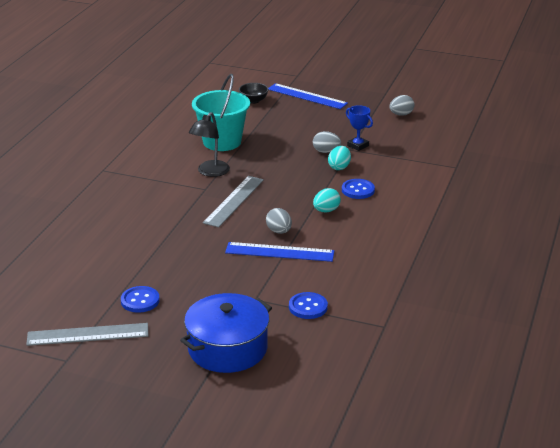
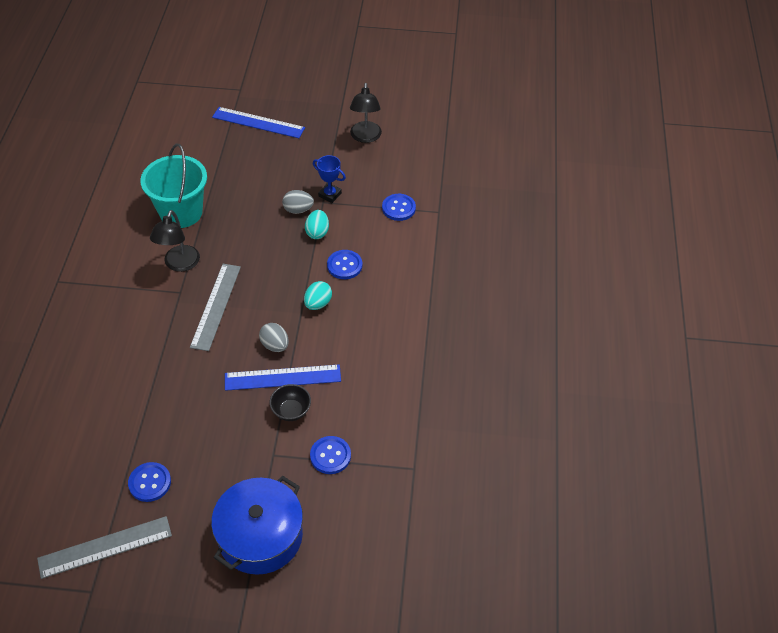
camera: 15 degrees left, 20 degrees up
black bowl [239,83,269,104] -> black bowl moved to [269,384,311,421]
grey egg [389,95,415,116] -> black lamp [350,83,382,143]
none -> blue button [382,194,416,221]

